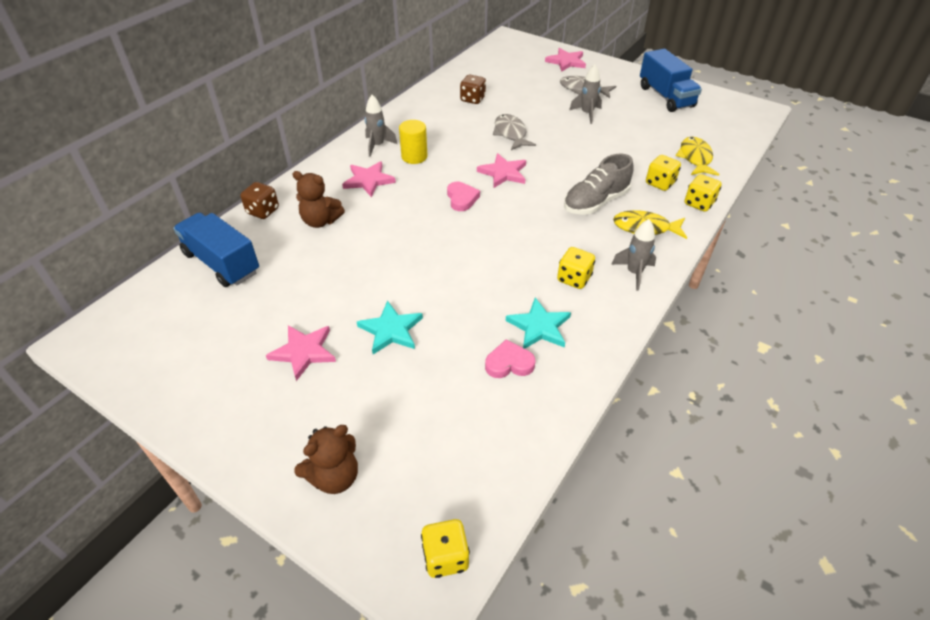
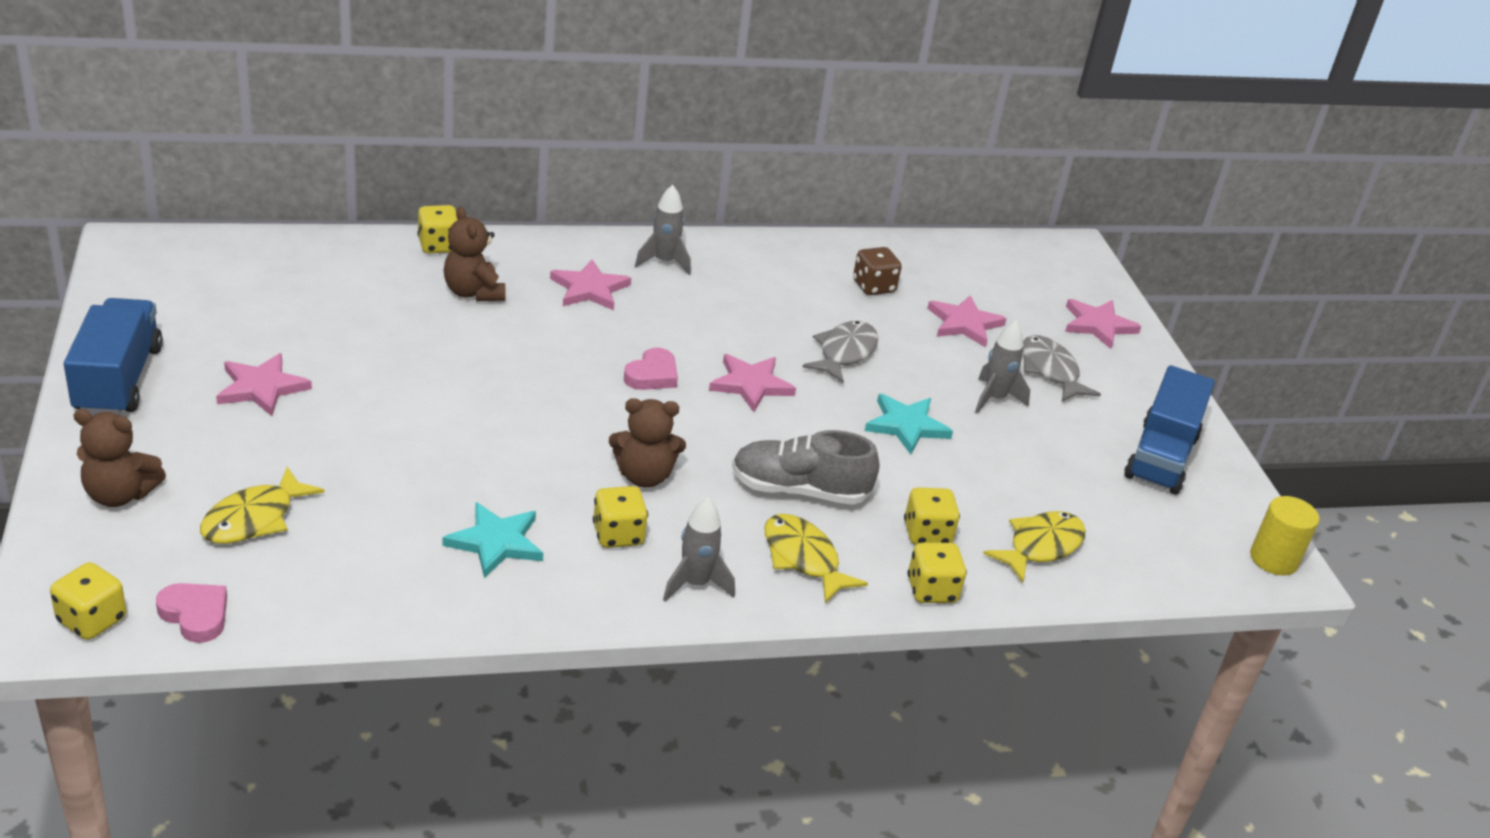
camera: 40 degrees right, 10 degrees down
blue truck [173,213,259,287] -> blue truck moved to [64,298,163,415]
brown dice [240,182,279,219] -> yellow dice [418,205,458,253]
turquoise star [357,301,423,354] -> turquoise star moved to [865,394,953,454]
yellow cylinder [399,120,427,164] -> yellow cylinder moved to [1250,496,1319,575]
pink heart [485,340,535,378] -> pink heart moved to [156,583,227,643]
none -> yellow fish [200,466,325,544]
none -> brown teddy bear [609,398,686,488]
none -> pink star [927,295,1007,347]

